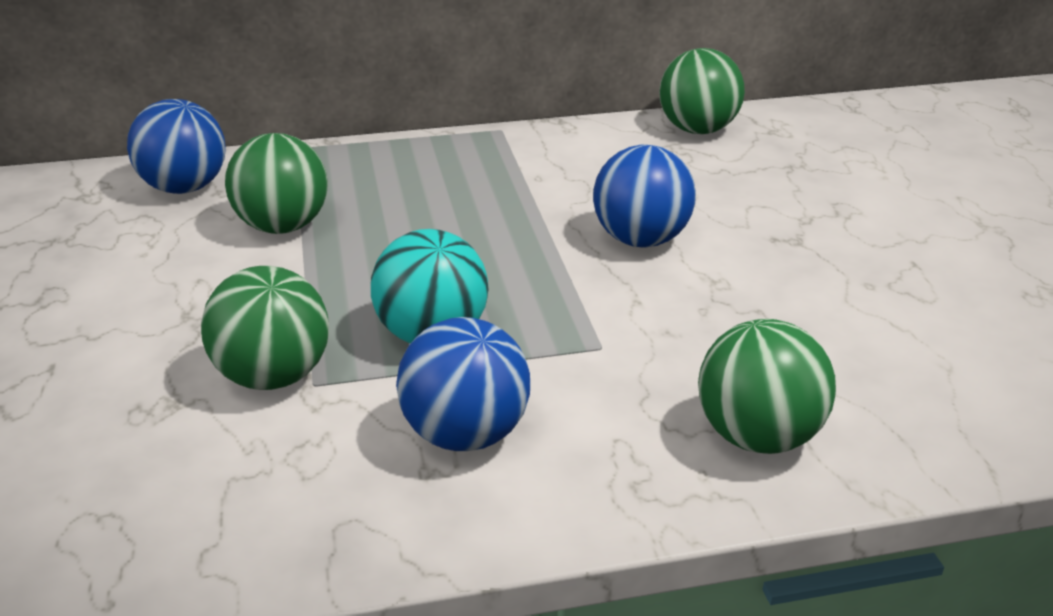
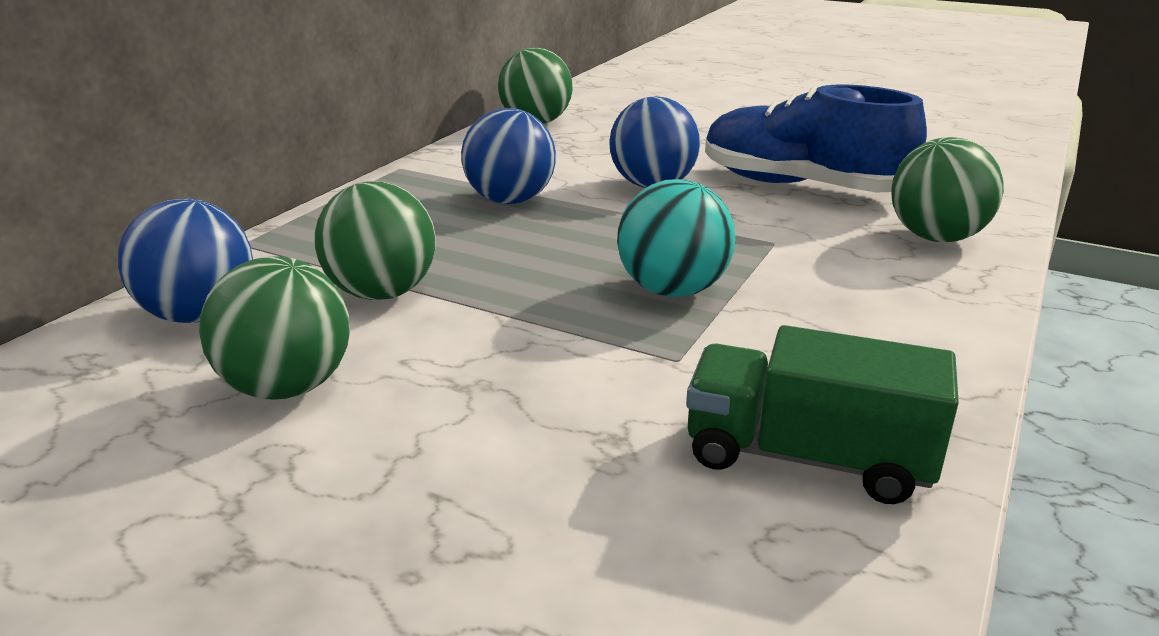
camera: 50 degrees left, 5 degrees down
green ball [201,266,329,390] -> green ball moved to [199,257,350,400]
blue ball [396,317,530,451] -> blue ball moved to [461,108,556,204]
none -> green truck [686,325,959,504]
none -> blue shoe [705,84,927,192]

